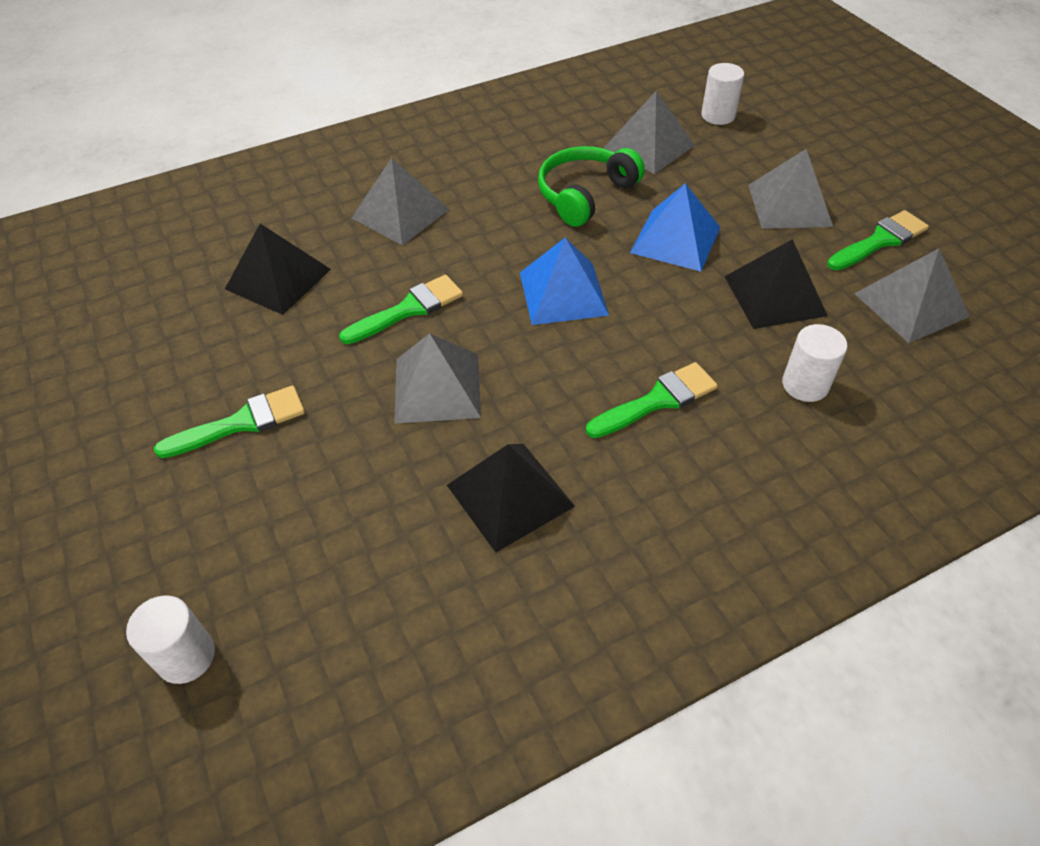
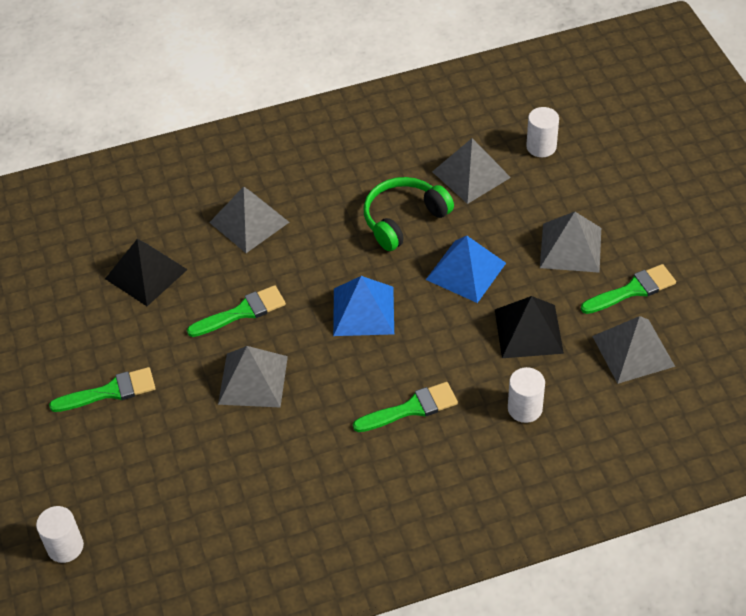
camera: 10 degrees right, 0 degrees up
black pyramid [447,444,575,553] -> none

